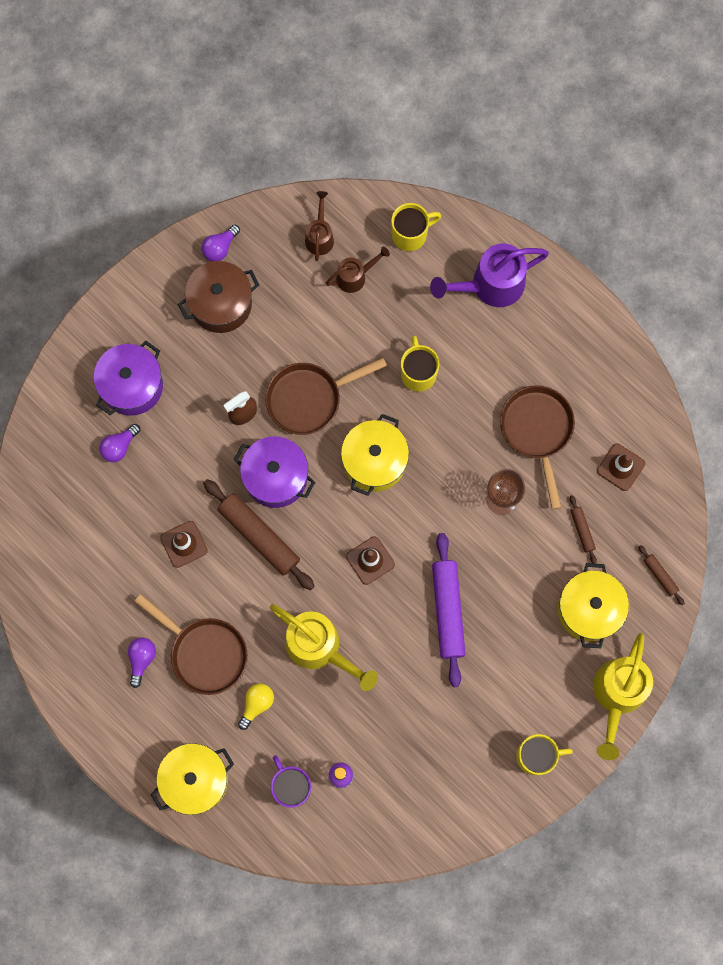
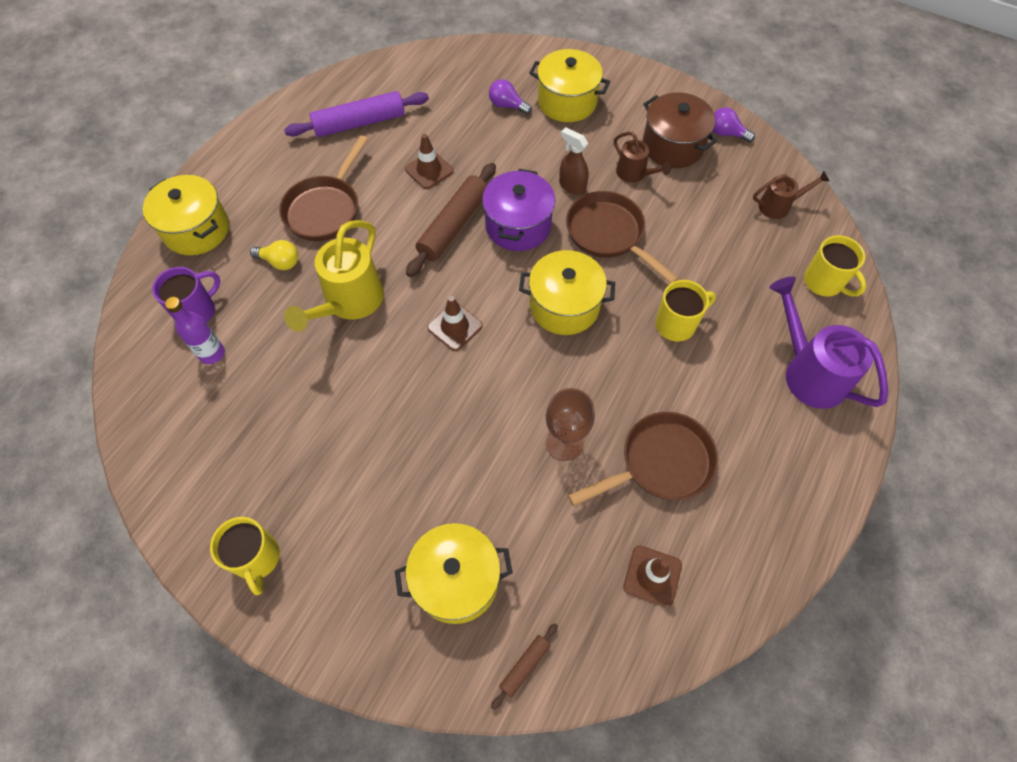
camera: 75 degrees right, 15 degrees down
purple pot [94,341,163,416] -> yellow pot [529,49,610,122]
purple light bulb [128,637,156,688] -> none
brown watering can [326,247,390,293] -> brown watering can moved to [614,132,671,183]
purple rolling pin [432,533,465,687] -> purple rolling pin moved to [284,91,429,137]
brown rolling pin [570,495,597,564] -> none
yellow watering can [593,633,653,760] -> none

